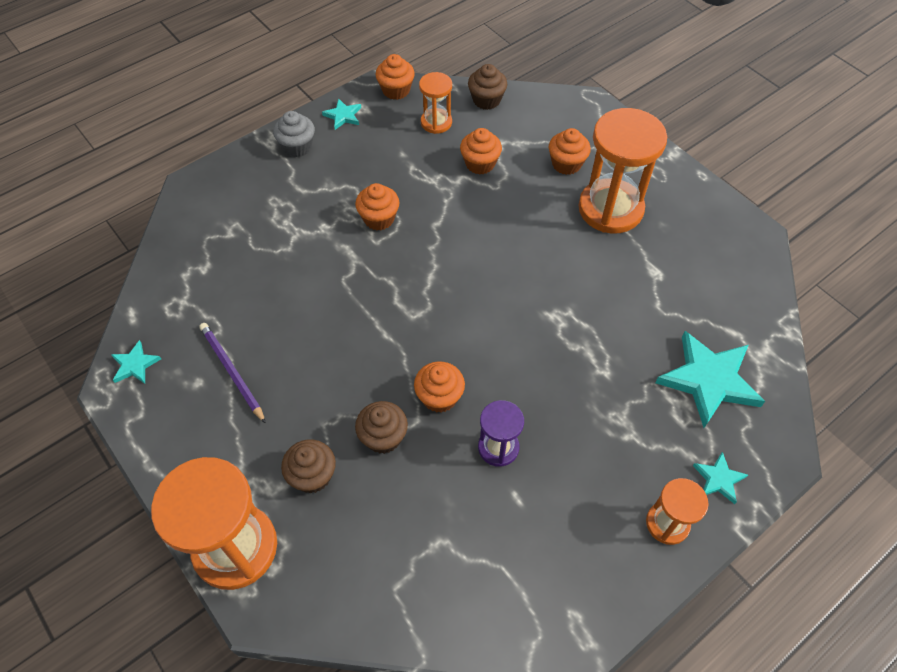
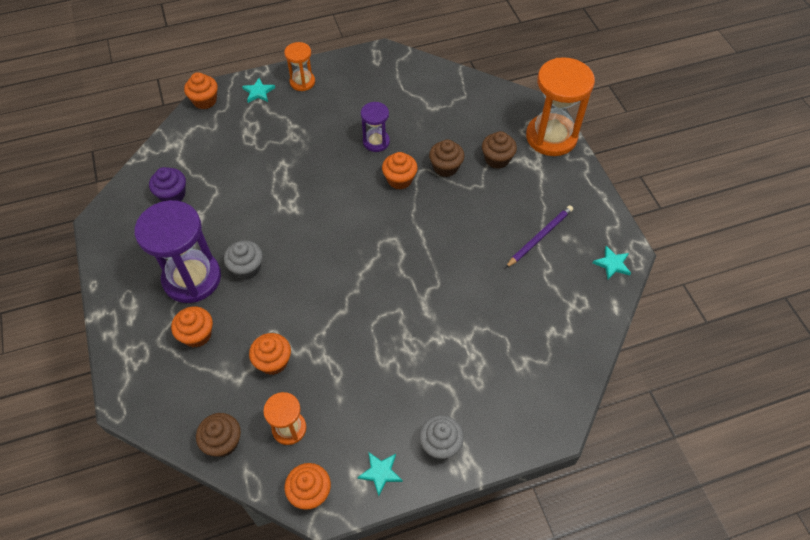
camera: 160 degrees left, 0 degrees up
purple pencil [199,323,266,424] -> purple pencil turned 120 degrees counterclockwise [505,205,573,268]
orange cupcake [355,183,400,230] -> orange cupcake moved to [184,72,218,109]
orange hourglass [579,108,667,234] -> purple hourglass [135,200,221,303]
turquoise star [655,331,765,428] -> none
none -> purple cupcake [149,167,186,201]
none -> grey cupcake [224,240,263,279]

